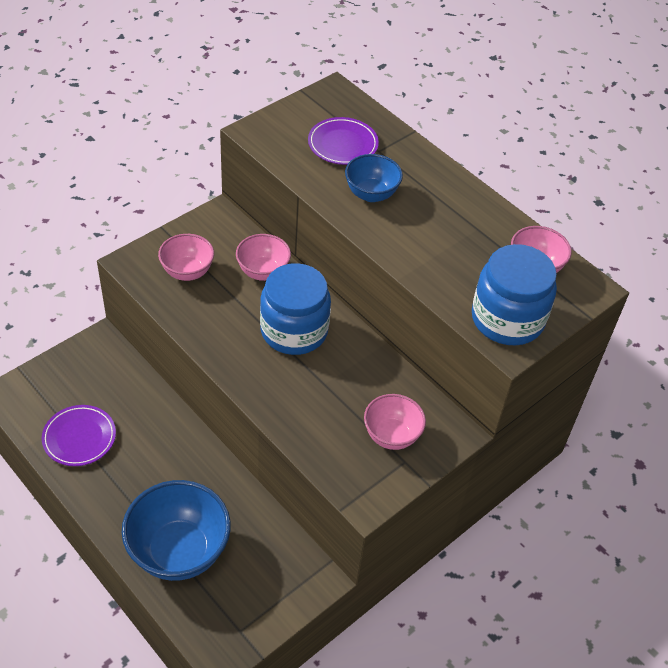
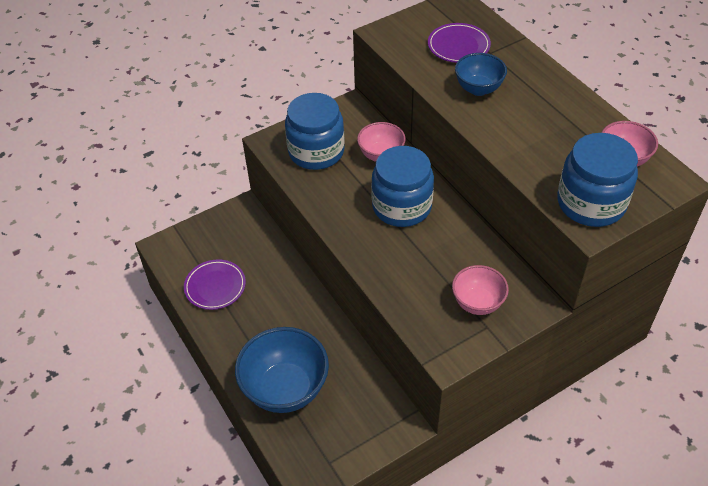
camera: 15 degrees right, 0 degrees up
pink bowl [158,234,214,281] -> blue jar [285,93,345,170]

